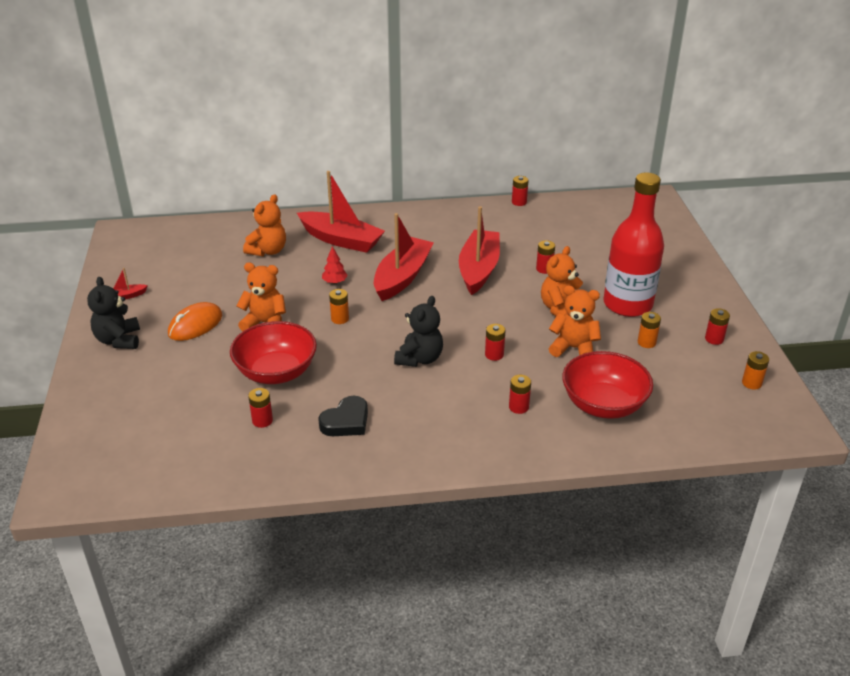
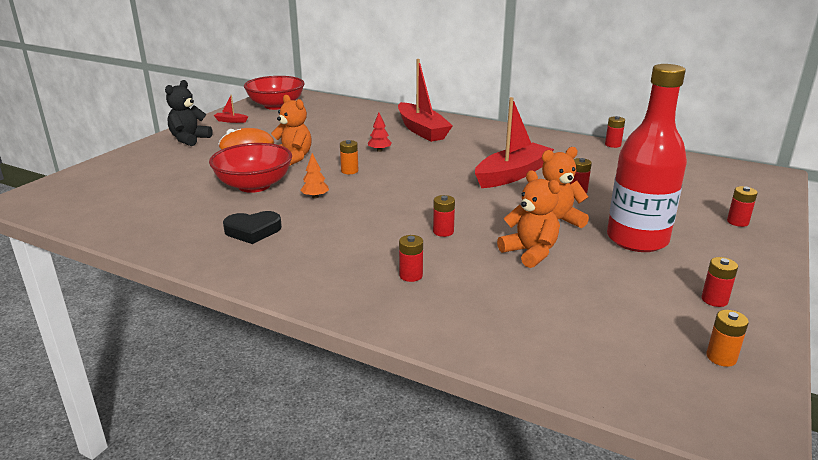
camera: 35 degrees right, 10 degrees down
orange teddy bear [243,194,286,256] -> none
red battery [248,388,273,428] -> red battery moved to [727,186,758,227]
red boat [374,213,434,301] -> none
black teddy bear [394,296,443,367] -> none
red bowl [562,351,653,419] -> red bowl moved to [244,76,305,110]
orange battery [638,312,661,348] -> none
none -> orange tree [300,153,329,198]

